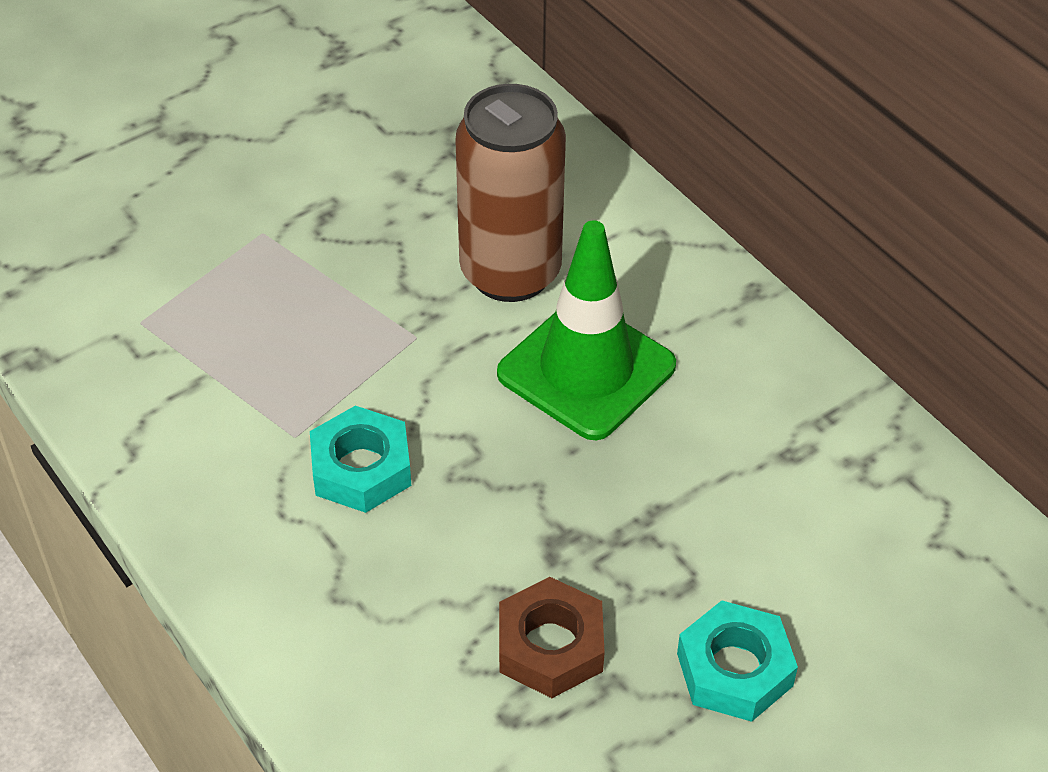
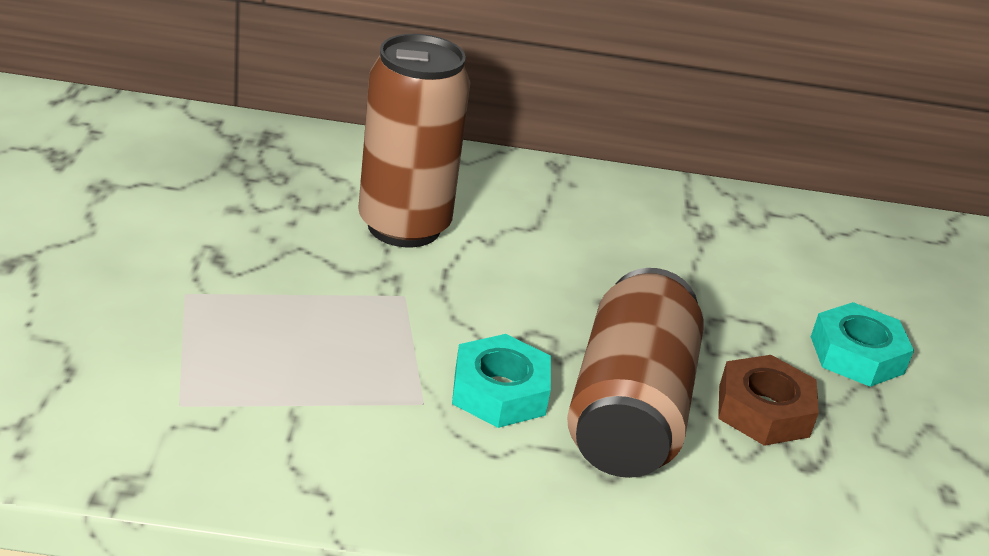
camera: 55 degrees left, 15 degrees down
green traffic cone [497,220,676,440] -> none
none -> brown can [567,268,704,478]

